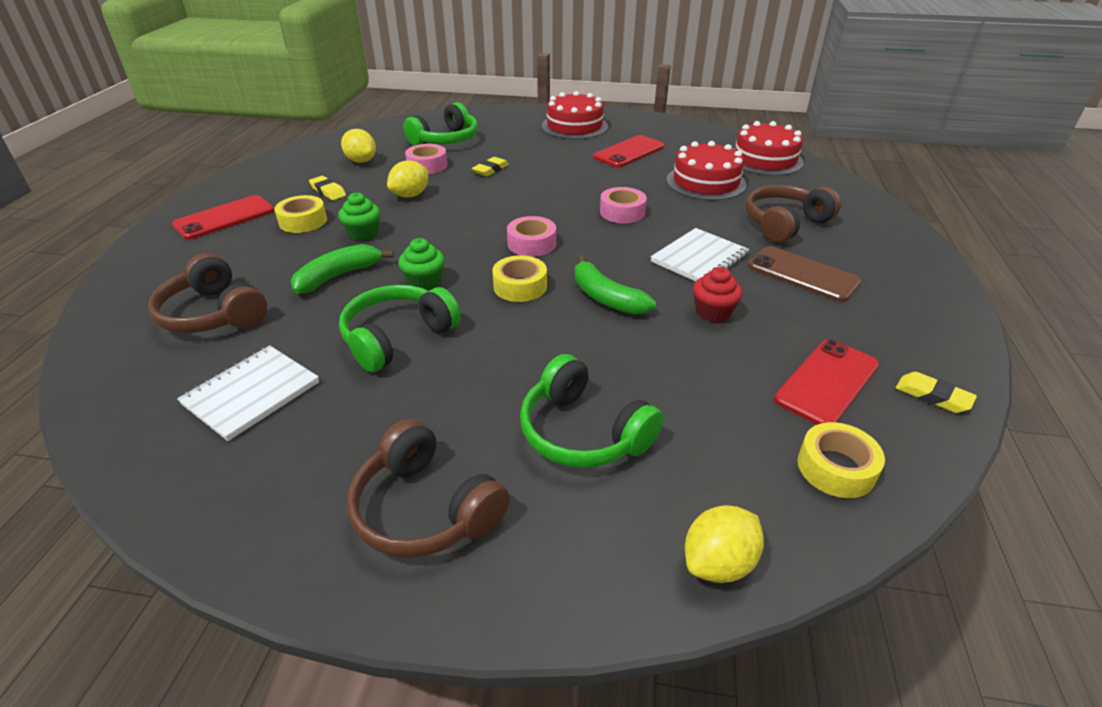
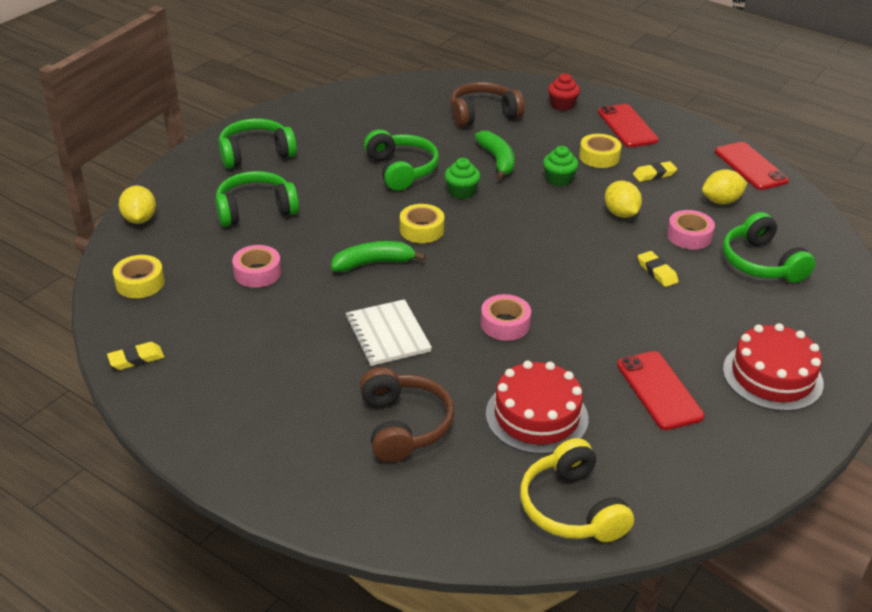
camera: 115 degrees right, 0 degrees up
white notebook [177,345,319,441] -> none
brown headphones [347,419,510,558] -> green headphones [219,118,297,169]
pink tape [507,216,556,257] -> pink tape moved to [232,245,281,288]
red cupcake [693,267,743,322] -> red cupcake moved to [548,73,580,111]
red cake [734,121,804,176] -> yellow headphones [520,438,634,542]
brown phone [748,246,861,302] -> none
red phone [774,339,879,425] -> red phone moved to [715,142,789,190]

